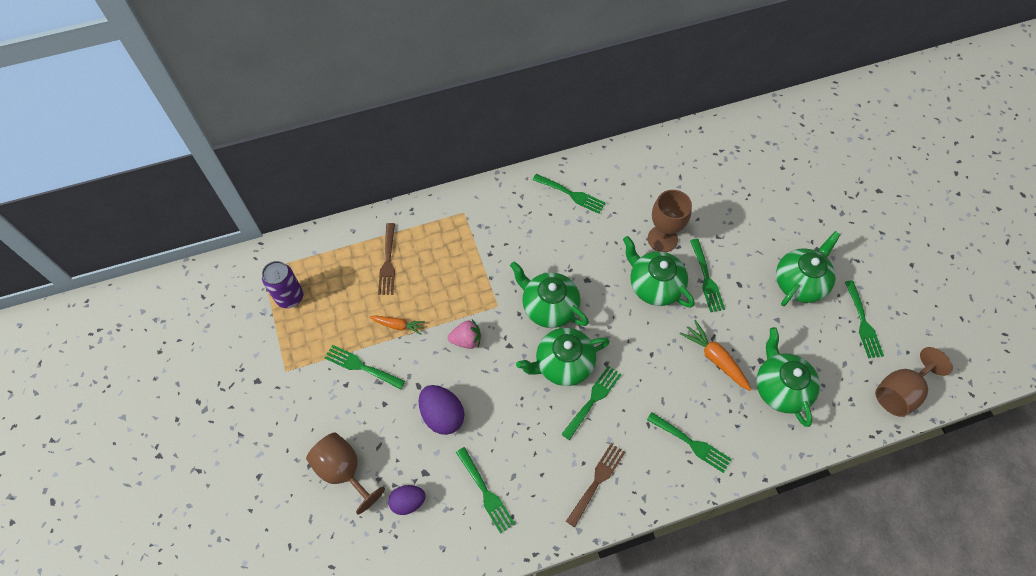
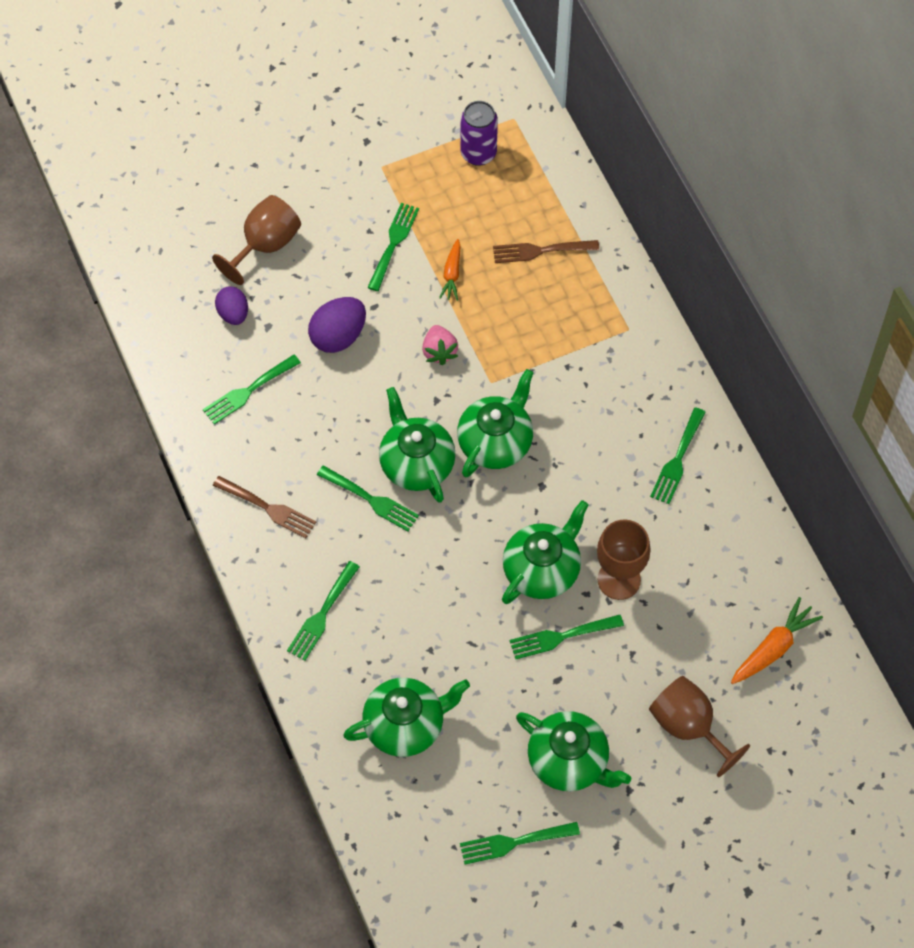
camera: 85 degrees right, 0 degrees up
orange carrot [680,320,751,391] -> orange carrot moved to [731,597,823,684]
brown goblet [875,347,953,417] -> brown goblet moved to [649,676,750,777]

